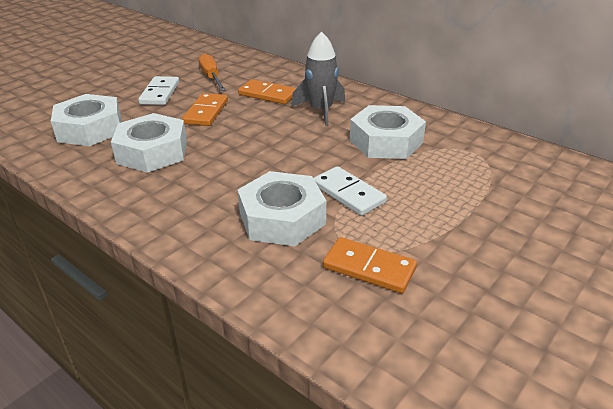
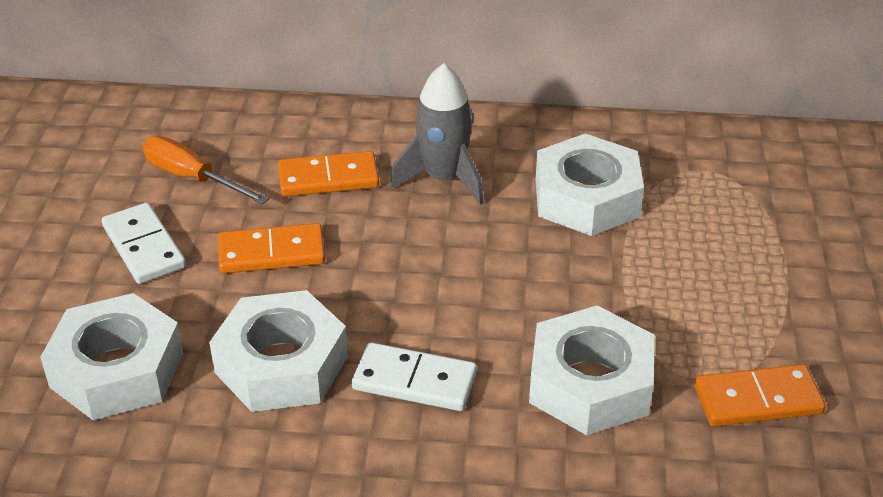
camera: 35 degrees left, 5 degrees up
orange domino [182,93,228,126] -> orange domino turned 75 degrees counterclockwise [218,223,325,273]
white domino [313,166,387,216] -> white domino moved to [352,342,477,411]

